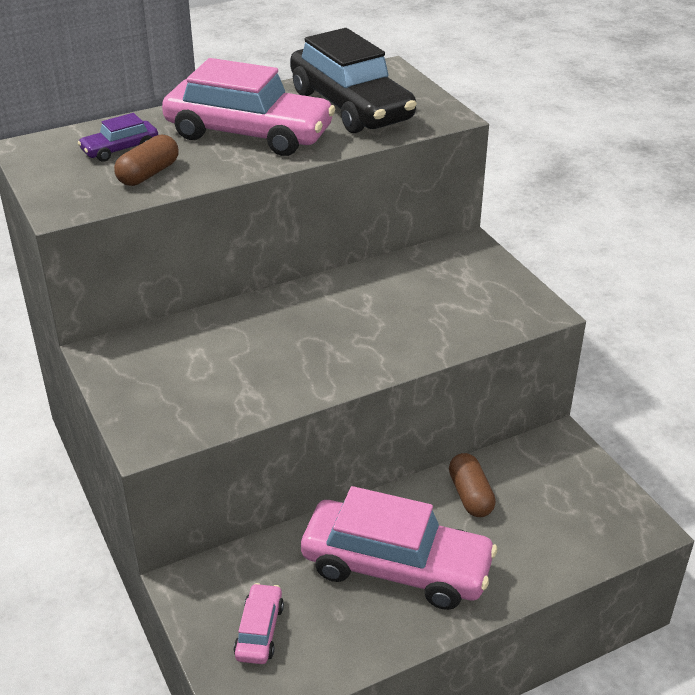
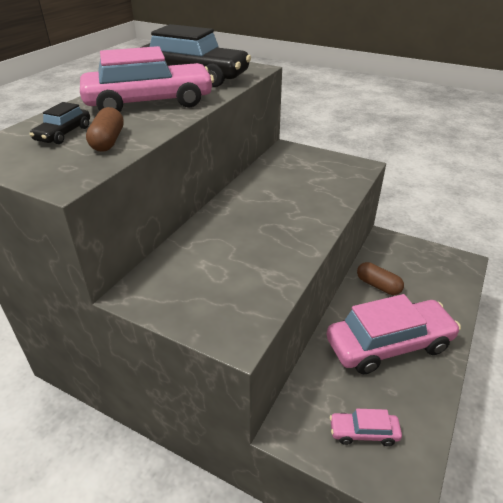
camera: 35 degrees left, 0 degrees up
purple car [78,113,158,162] -> black car [29,102,90,144]
pink car [234,583,284,664] -> pink car turned 60 degrees counterclockwise [330,409,402,446]

